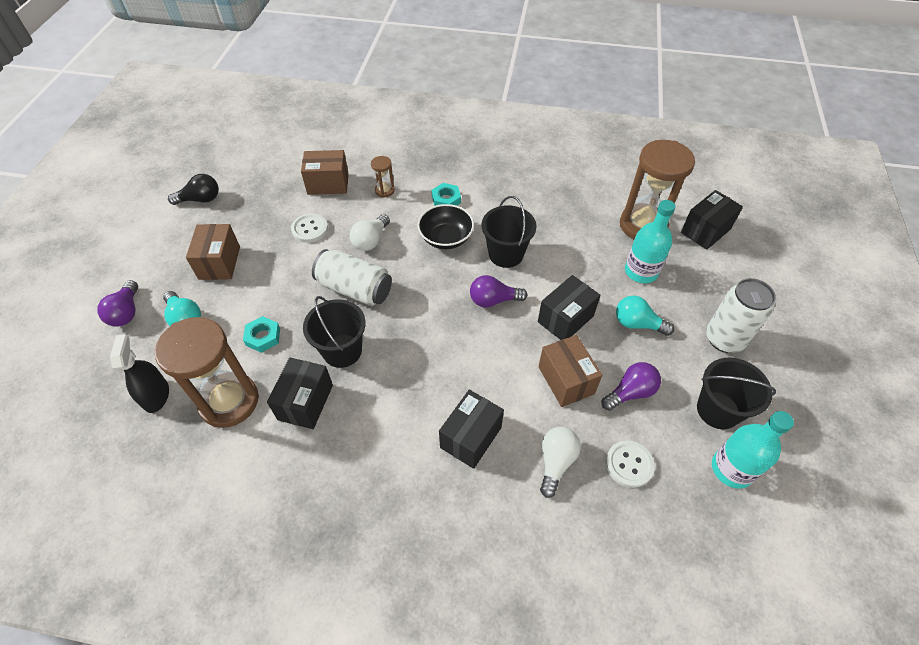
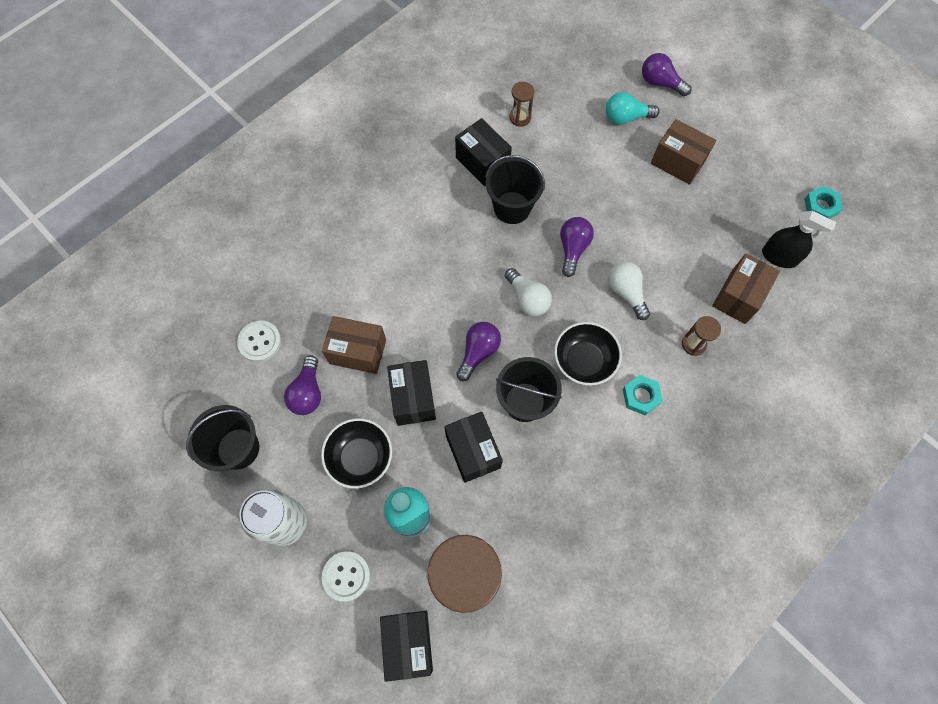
camera: 125 degrees right, 15 degrees up
black spray bottle [110,334,169,413] -> black spray bottle moved to [762,211,836,268]
brown hourglass [155,317,259,428] -> brown hourglass [510,82,534,127], size x0.44
black light bulb [168,174,219,205] -> none
turquoise nut [243,316,280,353] -> turquoise nut moved to [804,186,843,219]
white button [291,213,328,243] -> white button moved to [322,551,370,602]
white can [312,249,392,306] -> purple light bulb [560,217,594,277]
black box [439,390,504,469] -> black box moved to [444,412,503,483]
white light bulb [540,427,581,498] -> white light bulb moved to [505,268,552,316]
turquoise light bulb [616,296,674,336] -> black bowl [321,418,392,489]
turquoise bottle [712,411,794,489] -> none

